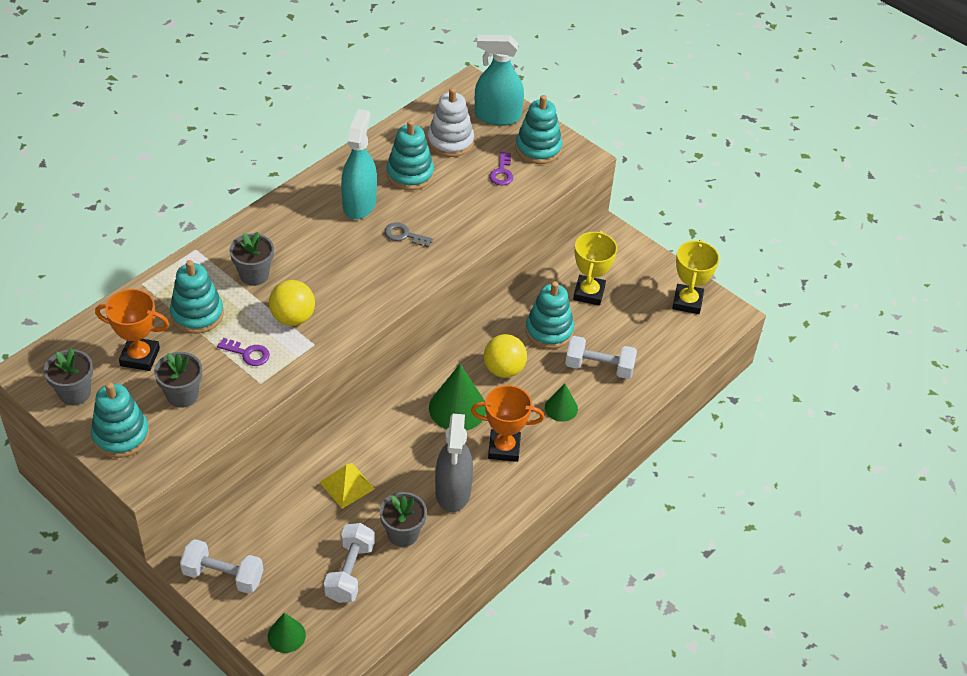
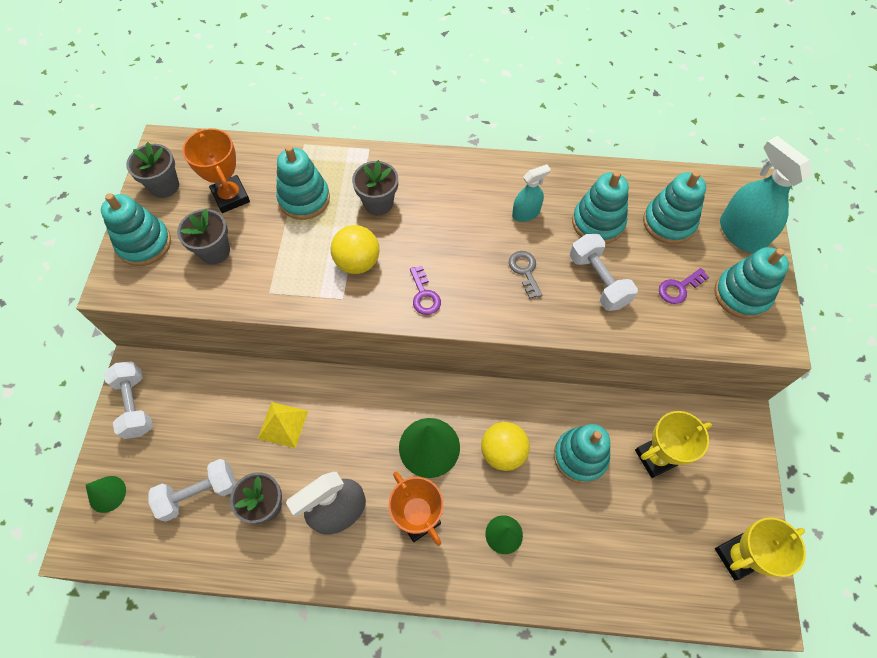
camera: 55 degrees right, 15 degrees up
purple key [217,338,270,366] -> purple key moved to [410,266,441,315]
turquoise spray bottle [341,109,377,219] -> turquoise spray bottle [512,164,551,222], size x0.57
white stacking toy [428,88,474,157] -> turquoise stacking toy [643,171,706,244]
white dumbbell [565,336,637,379] -> white dumbbell moved to [570,234,638,311]

